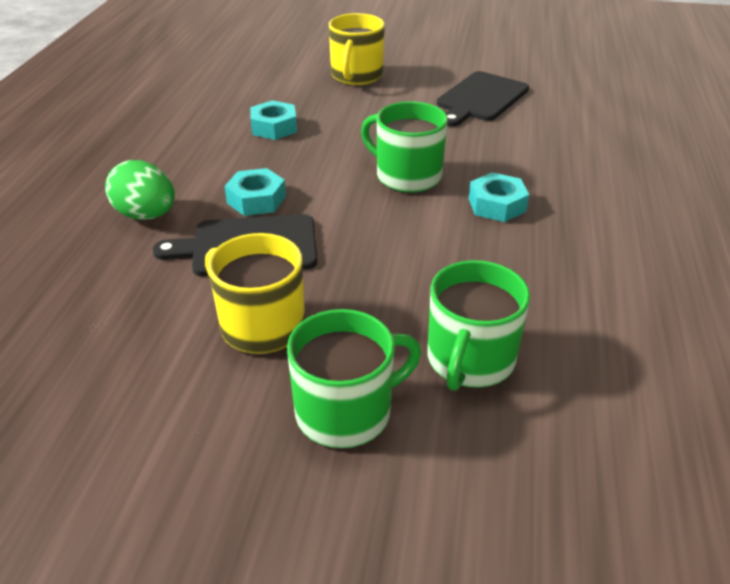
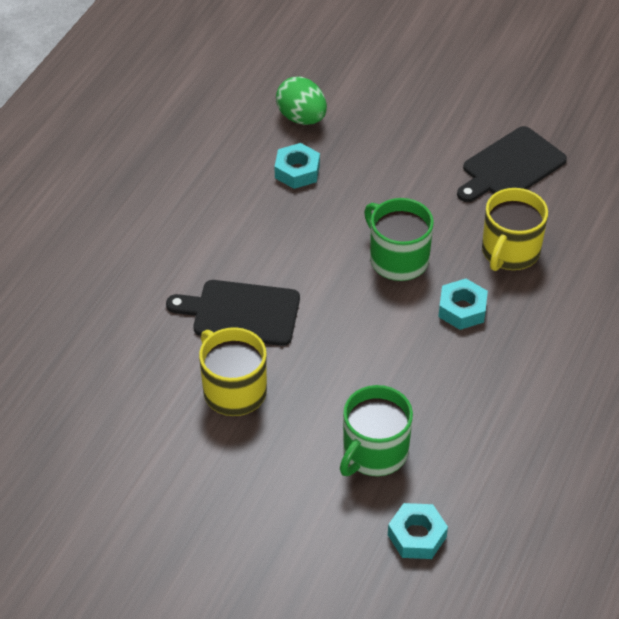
camera: 15 degrees right, 10 degrees up
green egg [105,160,175,220] -> green egg moved to [276,77,327,125]
turquoise nut [225,168,286,216] -> turquoise nut moved to [388,503,448,559]
green mug [287,309,421,448] -> none
yellow mug [329,13,385,85] -> yellow mug moved to [482,188,548,271]

